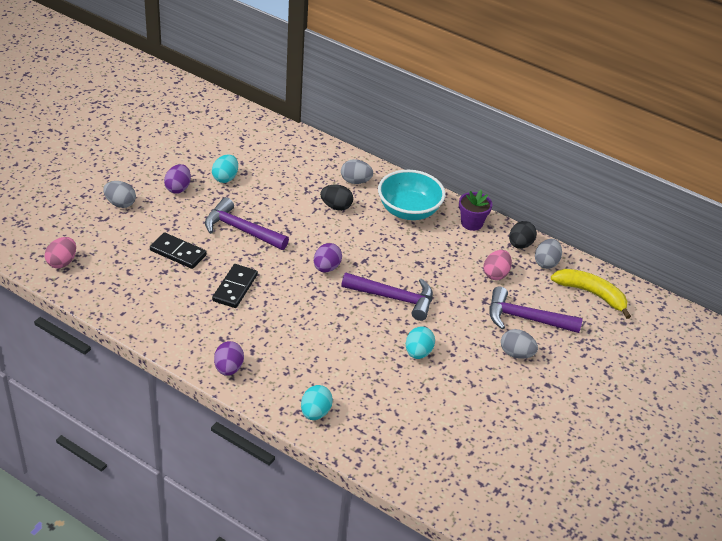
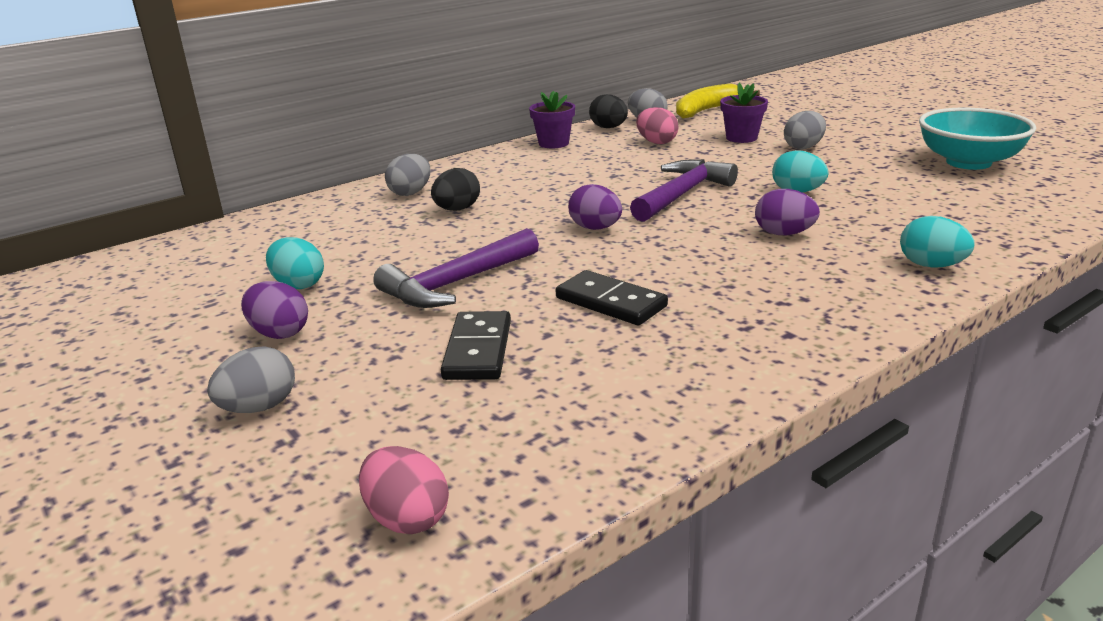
camera: 65 degrees left, 15 degrees down
black domino [150,233,207,269] -> black domino turned 45 degrees counterclockwise [441,311,511,380]
purple egg [214,341,244,376] -> purple egg moved to [755,189,820,235]
turquoise bowl [378,170,445,220] -> turquoise bowl moved to [919,108,1036,170]
purple hammer [489,287,583,333] -> purple flower pot [720,83,768,143]

